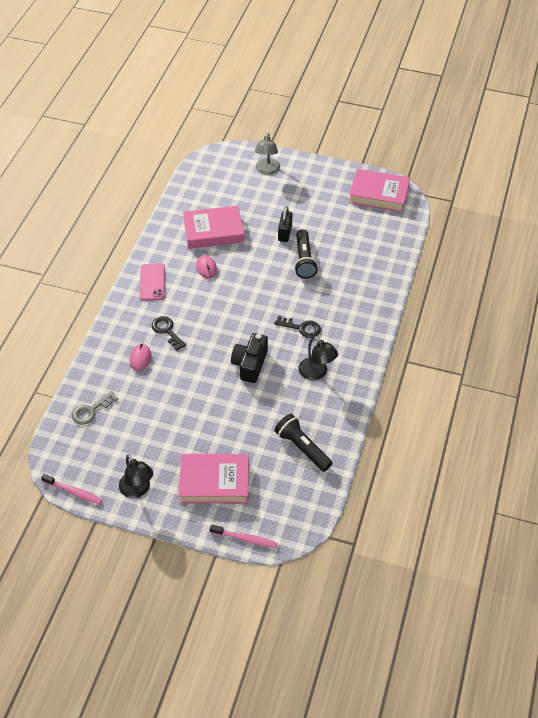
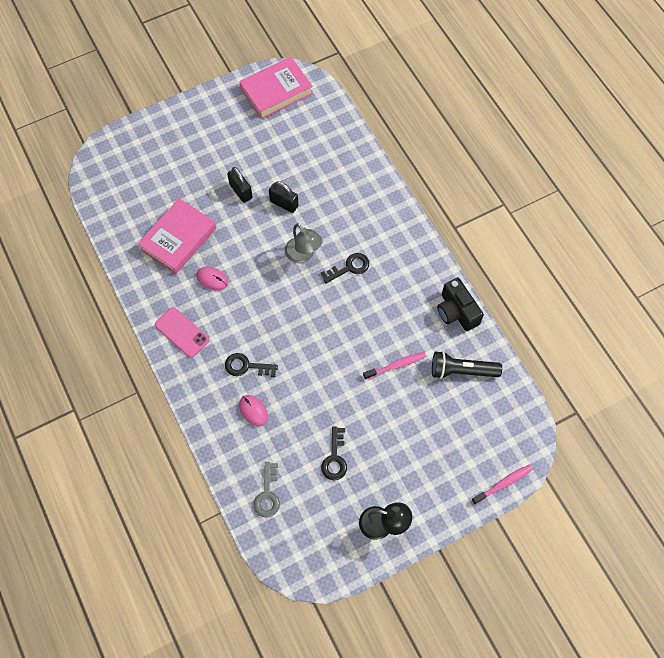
camera: 45 degrees left, 15 degrees up
pink toothbrush [41,474,102,504] -> pink toothbrush moved to [363,352,426,380]
pink book [179,454,249,504] -> none
black camera [231,333,268,383] -> black camera moved to [437,278,484,331]
grey lamp [255,132,280,175] -> grey lamp moved to [285,224,323,263]
black flashlight [294,229,318,279] -> black padlock [269,181,299,213]
black lamp [298,336,338,380] -> none
none -> black key [321,426,347,480]

